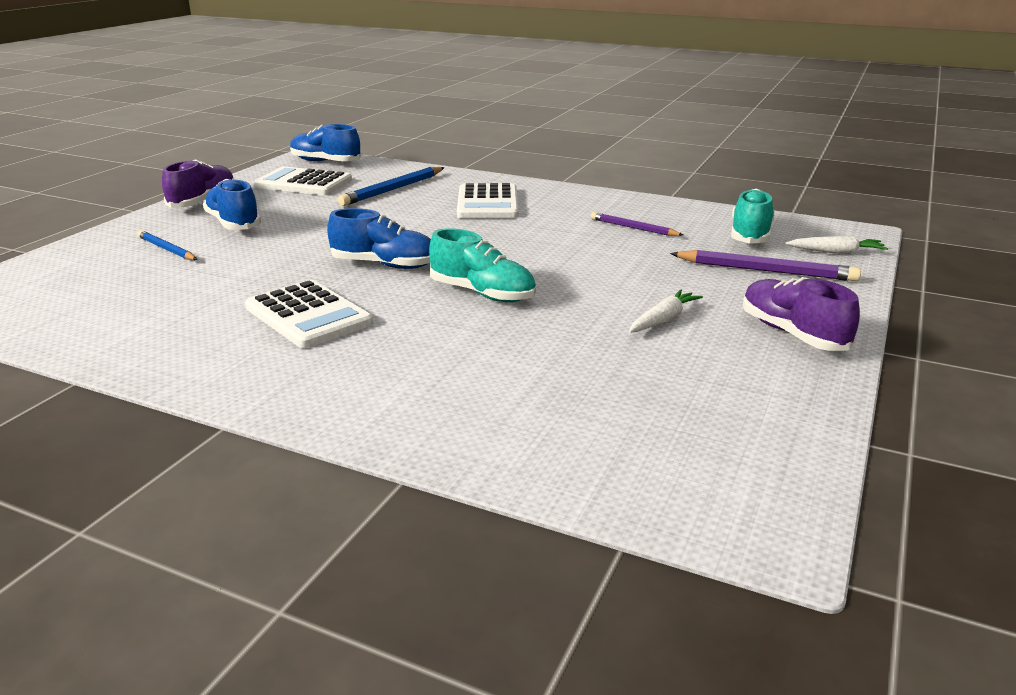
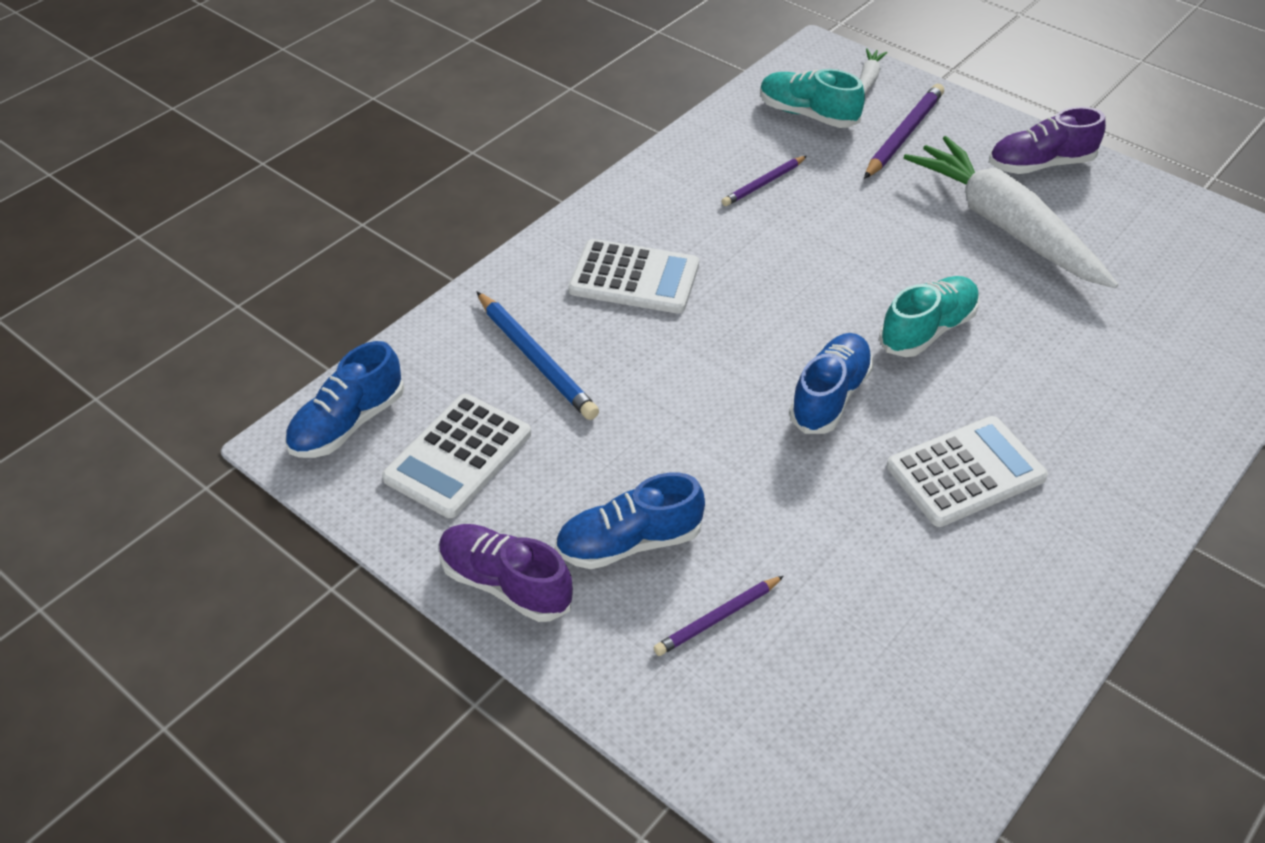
camera: 75 degrees left, 20 degrees up
blue pencil [137,230,197,260] -> purple pencil [653,576,784,656]
white carrot [629,289,703,333] -> white carrot [904,136,1118,289], size x2.42

